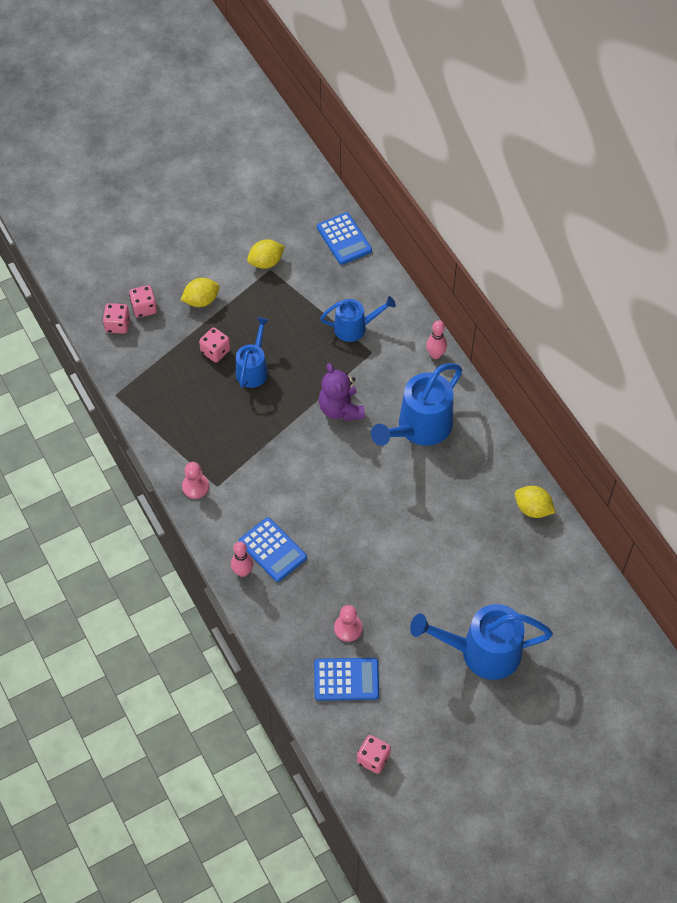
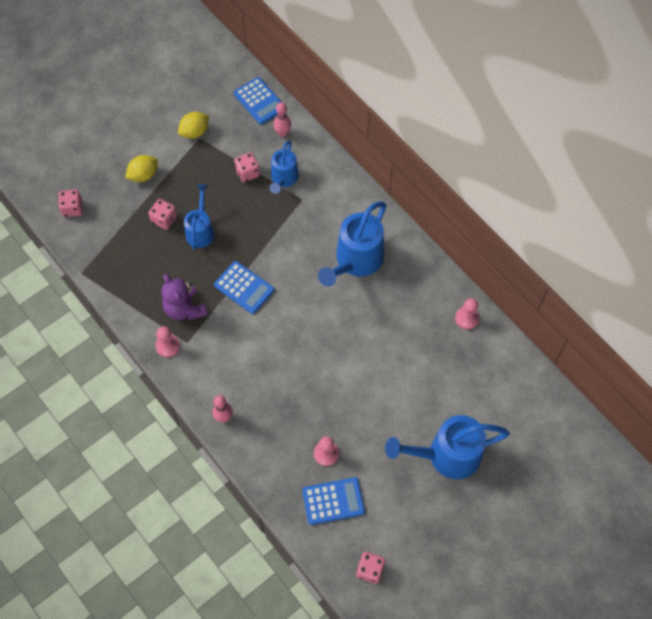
camera: 10 degrees left, 5 degrees up
pink dice [129,285,157,318] -> pink dice moved to [234,152,260,182]
blue calculator [239,517,307,582] -> blue calculator moved to [214,261,274,314]
purple teddy bear [319,363,365,421] -> purple teddy bear moved to [162,274,207,320]
blue watering can [320,296,396,342] -> blue watering can turned 120 degrees clockwise [270,141,299,194]
pink bowling pin [426,320,447,359] -> pink bowling pin moved to [273,102,291,137]
yellow lemon [515,486,555,518] -> pink pawn [455,298,479,330]

